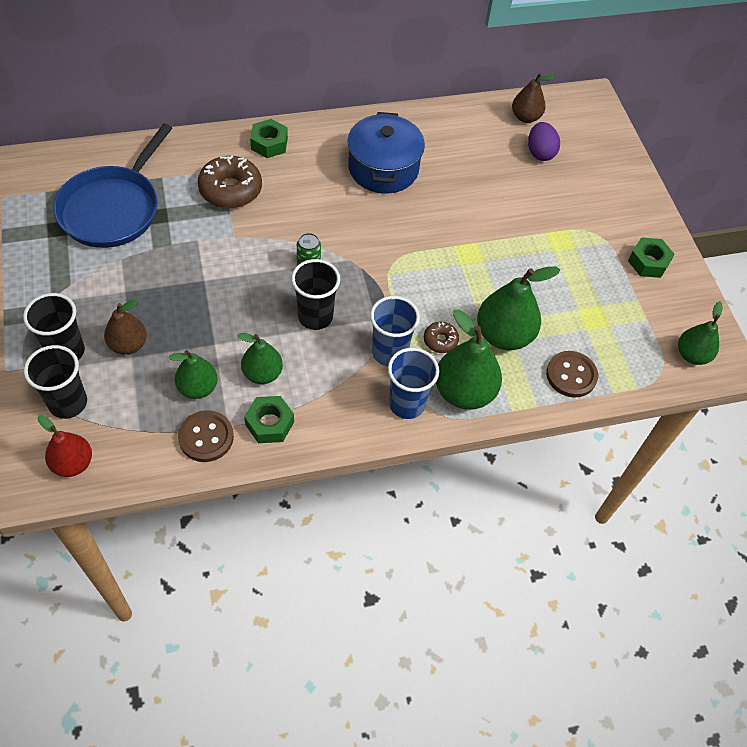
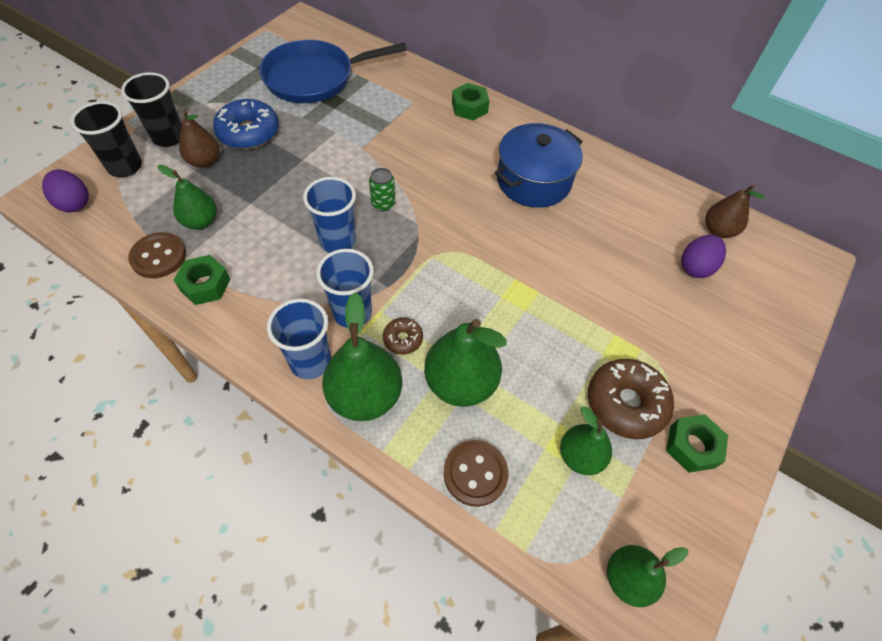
camera: 50 degrees right, 0 degrees up
red pear [37,415,92,477] -> purple egg [42,169,89,212]
brown donut [198,156,262,208] -> brown donut moved to [588,359,674,439]
green pear [237,333,283,384] -> green pear moved to [560,406,612,475]
black cup [291,259,340,330] -> blue cup [303,177,356,253]
none -> blue donut [213,99,279,149]

